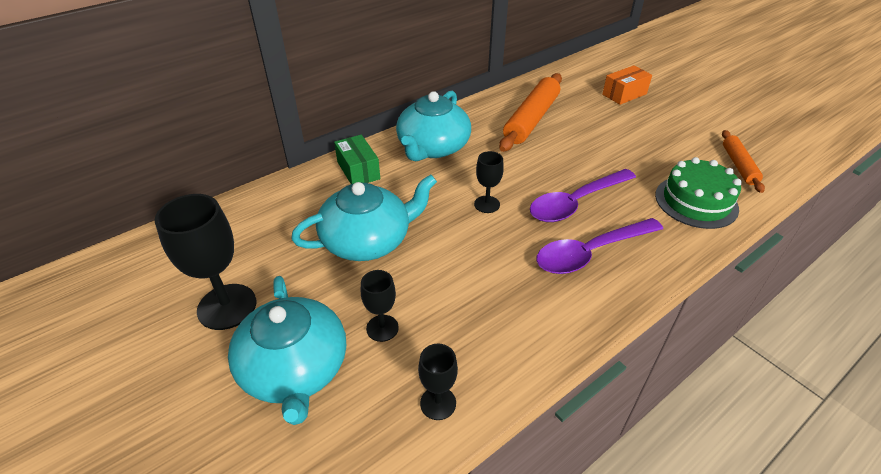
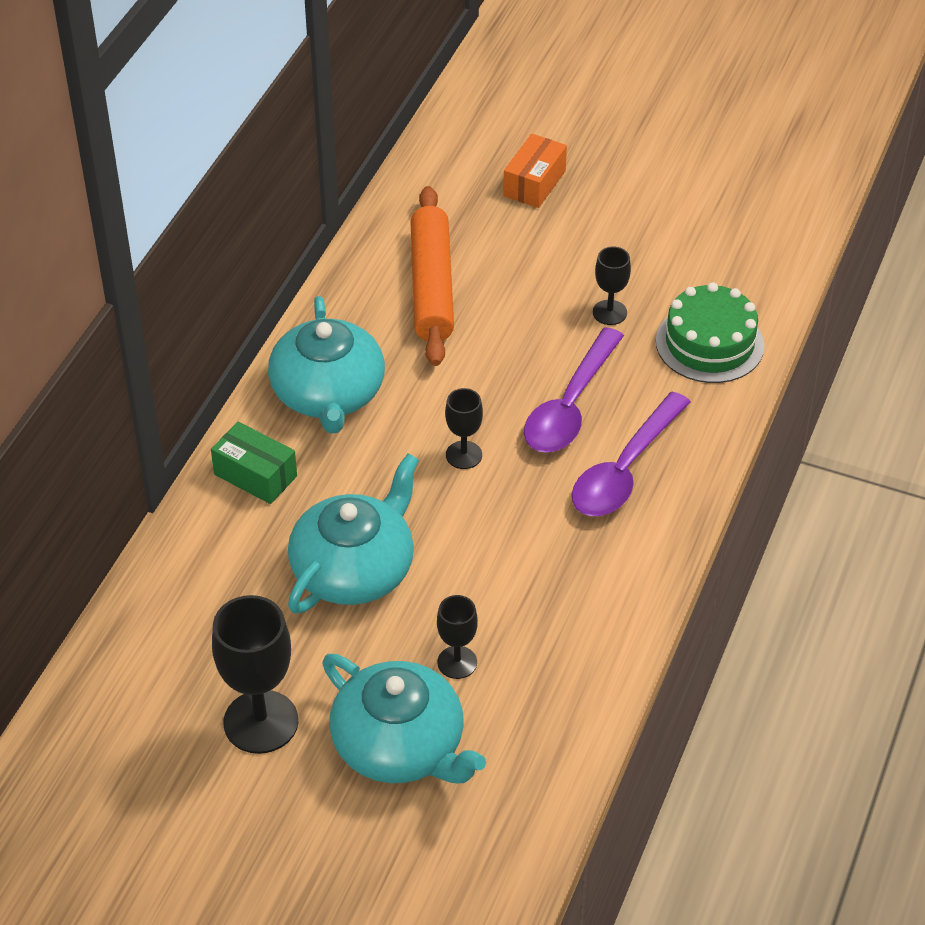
camera: 30 degrees left, 5 degrees up
black goblet [418,344,458,420] -> black goblet moved to [593,247,631,325]
orange rolling pin [722,130,765,193] -> none

